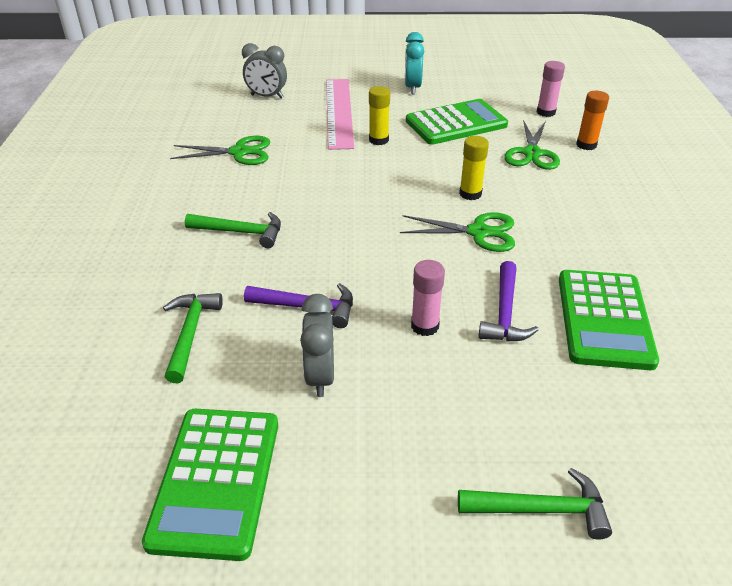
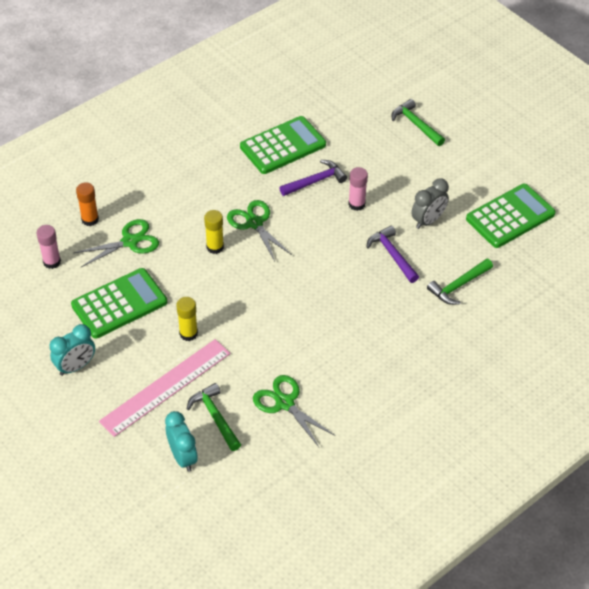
camera: 130 degrees left, 10 degrees up
green hammer [185,212,281,248] -> green hammer moved to [187,383,241,451]
grey clock [242,43,287,98] -> turquoise clock [165,411,198,472]
green calculator [406,99,508,145] -> green calculator turned 120 degrees clockwise [71,268,167,338]

